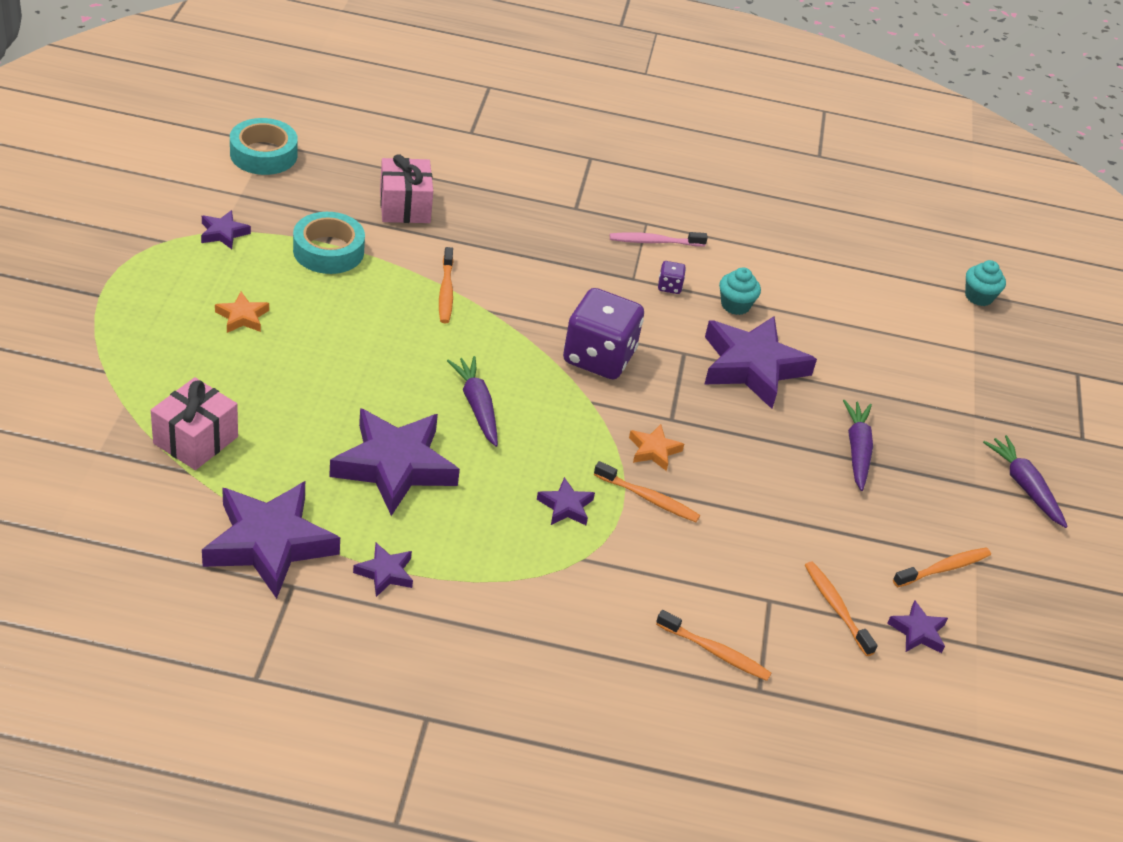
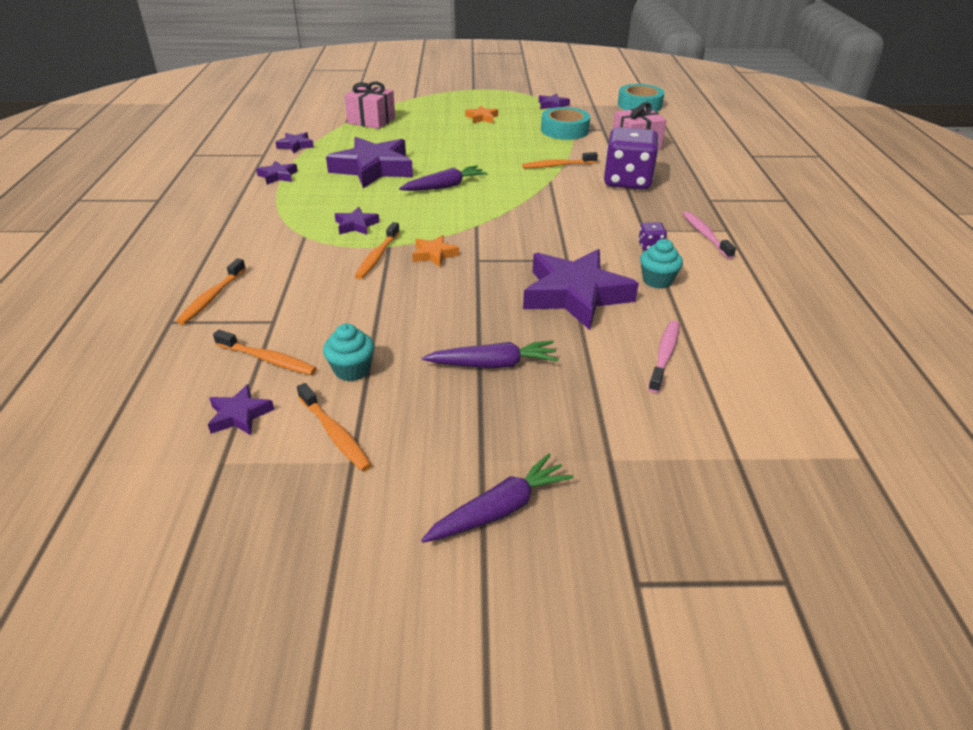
camera: 85 degrees right, 5 degrees down
purple star [202,481,340,599] -> purple star [275,132,314,153], size x0.45
purple dice [563,288,644,379] -> purple dice moved to [604,127,659,190]
orange toothbrush [805,562,877,656] -> orange toothbrush turned 60 degrees clockwise [213,330,317,375]
turquoise cupcake [965,260,1006,306] -> turquoise cupcake moved to [323,323,374,381]
none -> pink toothbrush [648,320,679,393]

